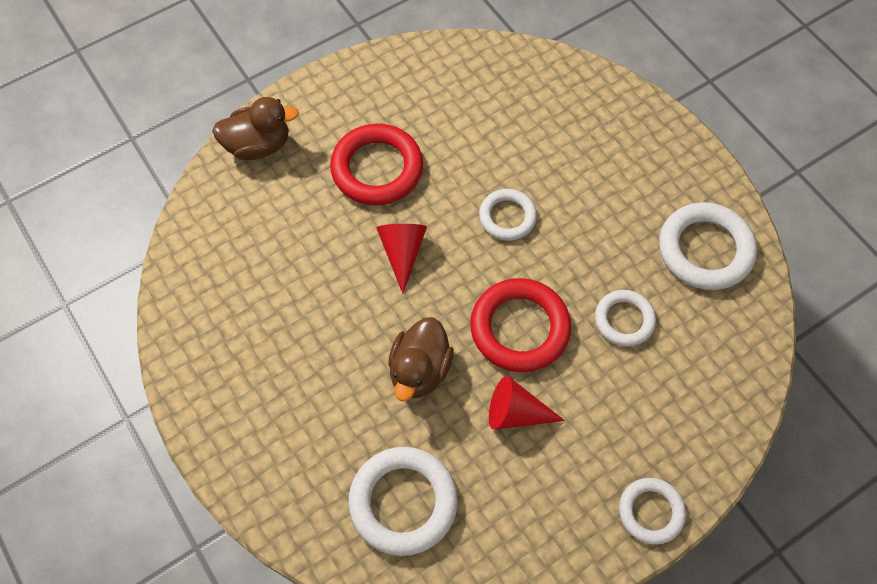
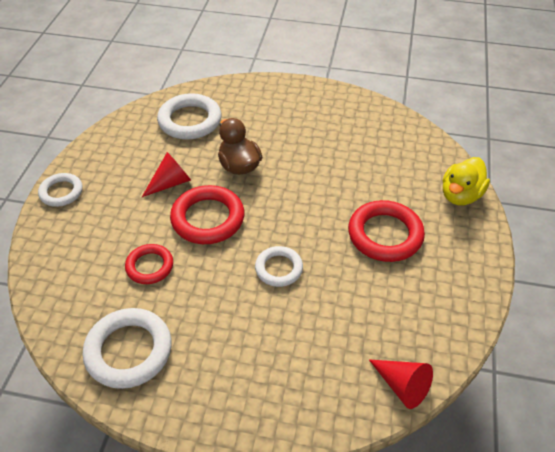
camera: 135 degrees right, 15 degrees down
brown duck [212,97,299,160] -> yellow duck [443,157,490,205]
red cone [376,224,427,294] -> red cone moved to [369,360,433,409]
white ring [595,290,656,347] -> red ring [125,244,173,284]

